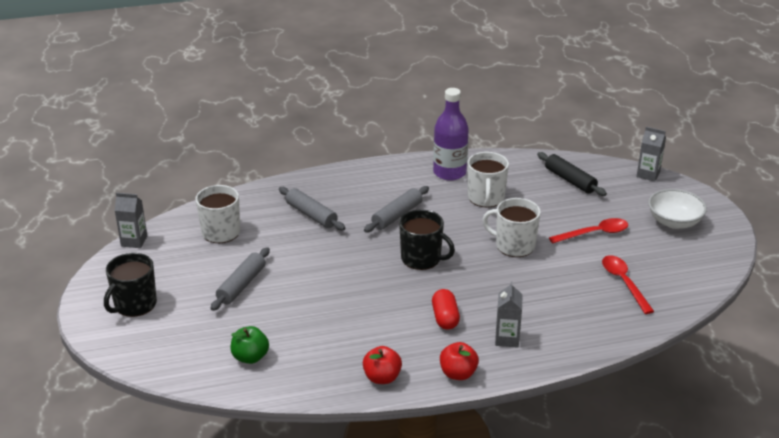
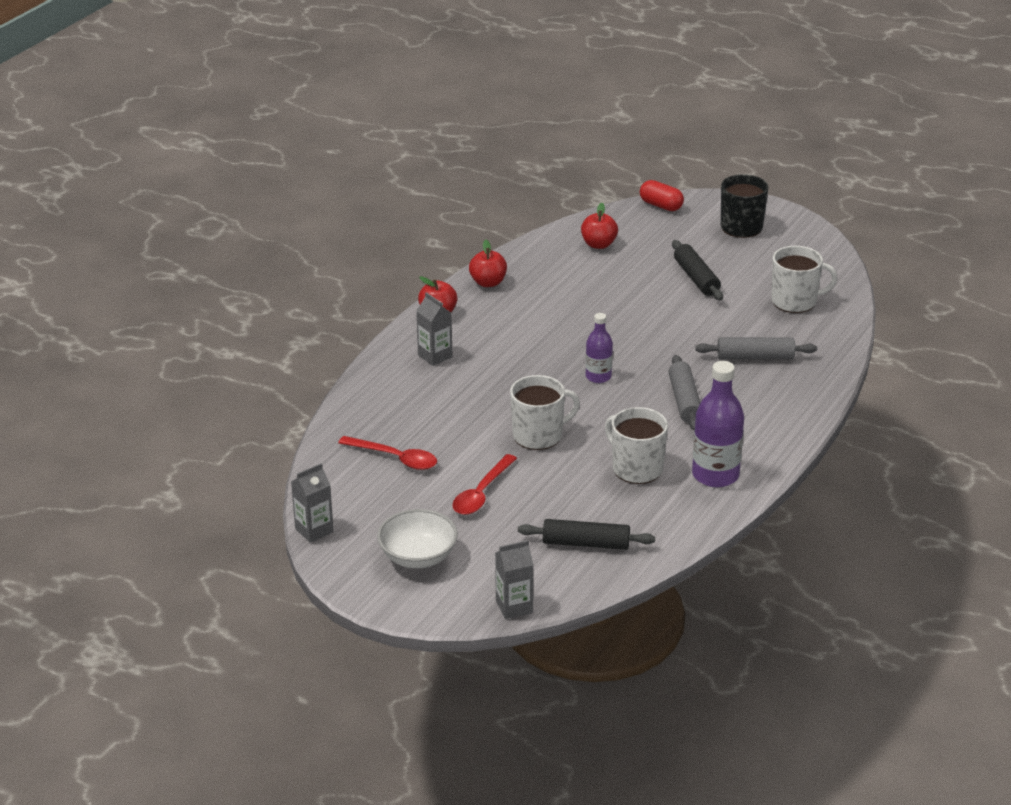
camera: 135 degrees right, 0 degrees up
grey carton [114,193,147,248] -> grey carton moved to [291,463,334,543]
grey rolling pin [210,247,270,311] -> black rolling pin [672,240,723,300]
green apple [231,326,269,364] -> red apple [581,203,618,249]
black mug [399,209,455,270] -> purple bottle [586,313,613,383]
red capsule [432,289,460,330] -> red capsule moved to [640,180,684,211]

